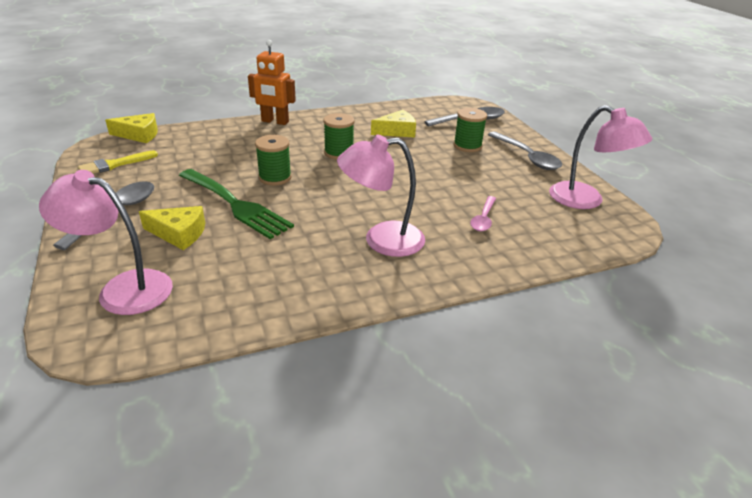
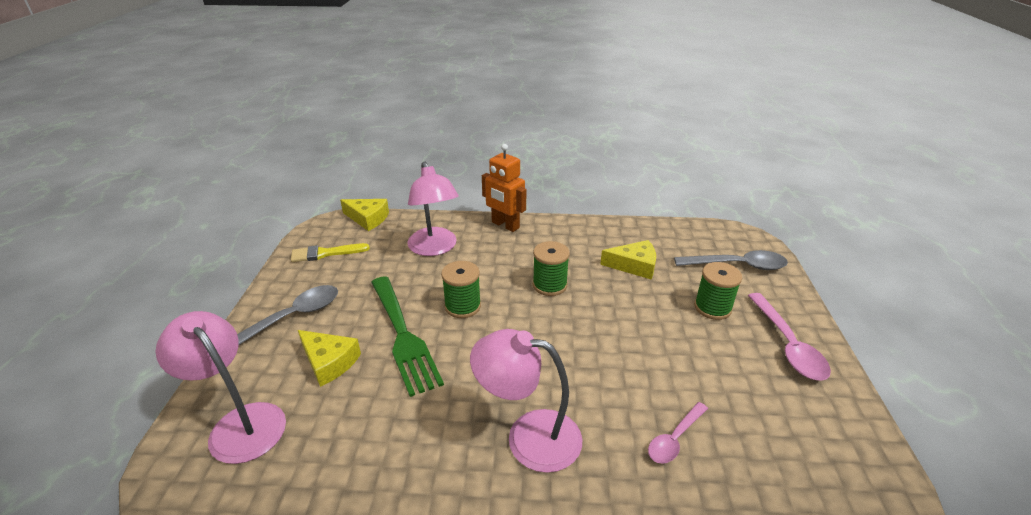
camera: 25 degrees right, 0 degrees up
grey spoon [488,132,562,170] -> pink spoon [748,293,831,381]
pink lamp [549,105,652,209] -> pink lamp moved to [407,161,459,256]

